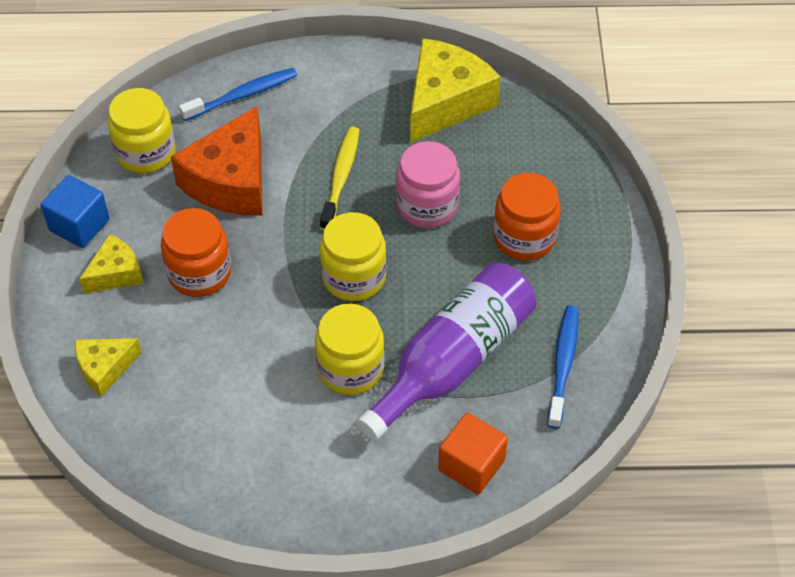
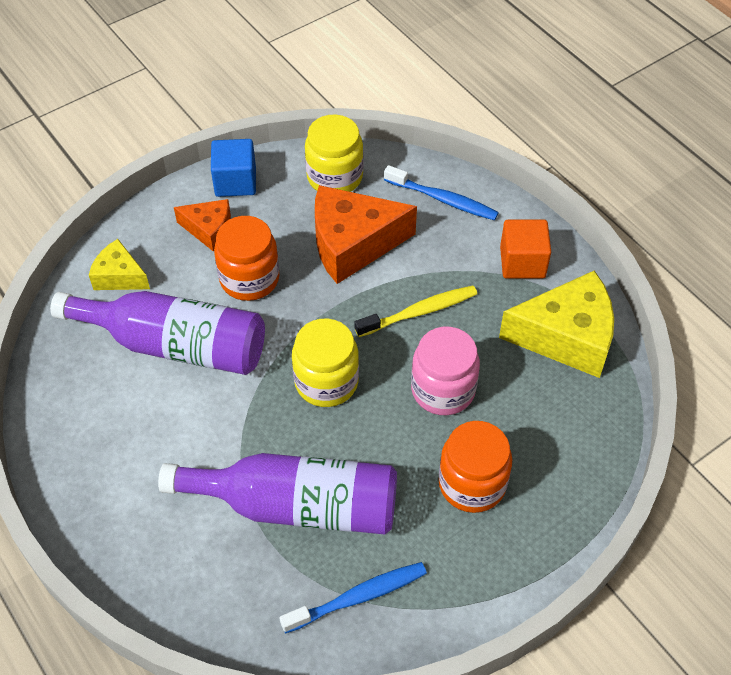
camera: 55 degrees right, 0 degrees up
yellow cheese [79,234,144,293] -> orange cheese [174,199,231,251]
yellow jar [315,303,385,395] -> none
orange cube [438,413,508,494] -> orange cube moved to [500,220,551,279]
none -> purple bottle [50,291,265,375]

